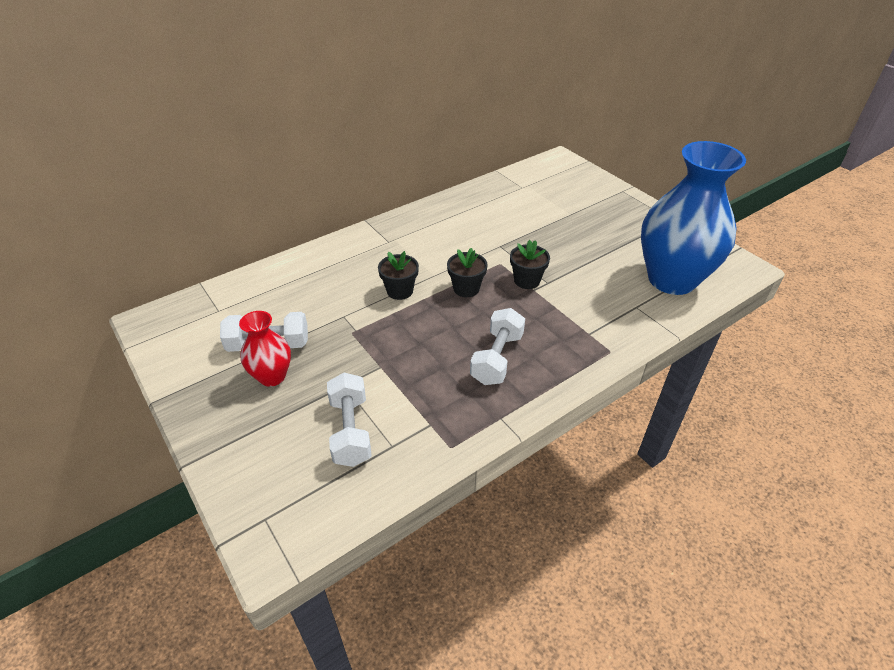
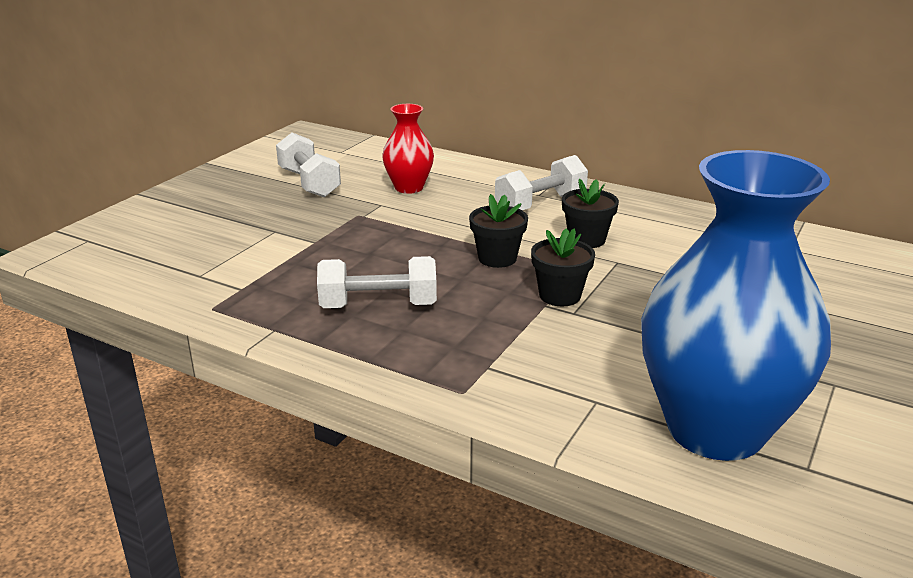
camera: 65 degrees right, 15 degrees down
red vase [239,311,291,387] -> red vase moved to [382,104,434,194]
white dumbbell [327,373,372,467] -> white dumbbell moved to [495,155,588,210]
black flower pot [378,251,419,300] -> black flower pot moved to [562,179,619,248]

